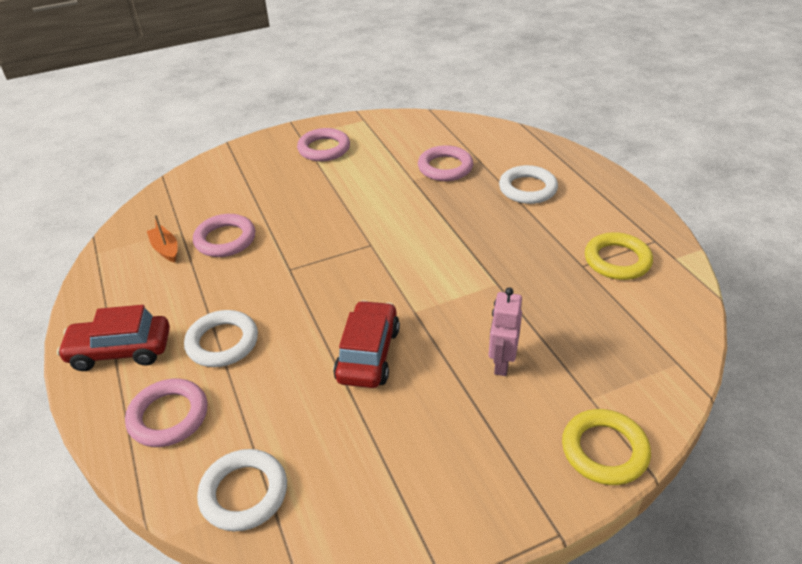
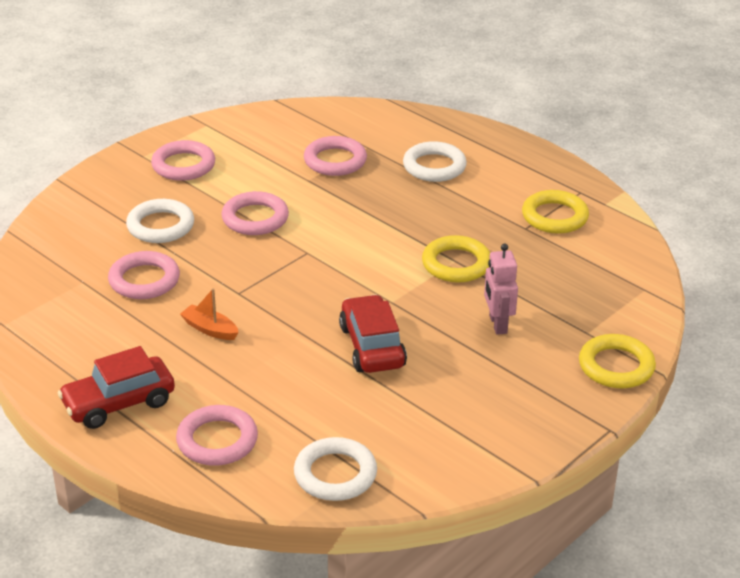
camera: 25 degrees left, 5 degrees down
orange boat [147,215,178,262] -> orange boat moved to [180,288,239,340]
white ring [184,310,258,367] -> white ring moved to [126,199,194,243]
none -> pink ring [221,191,289,235]
none -> yellow ring [422,235,490,283]

